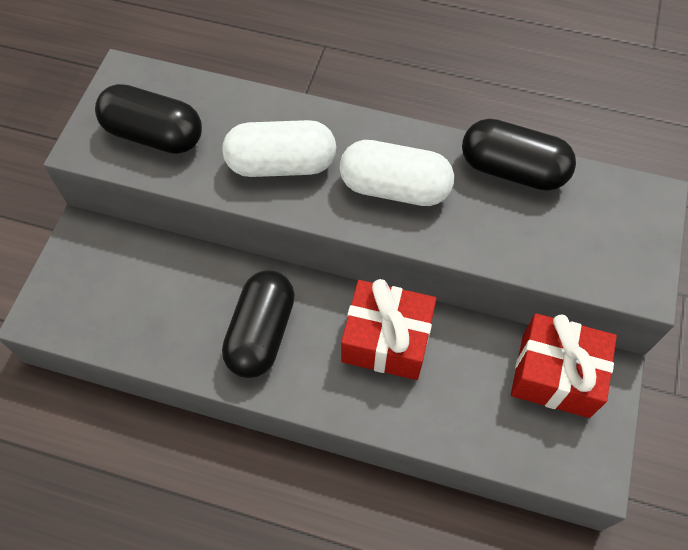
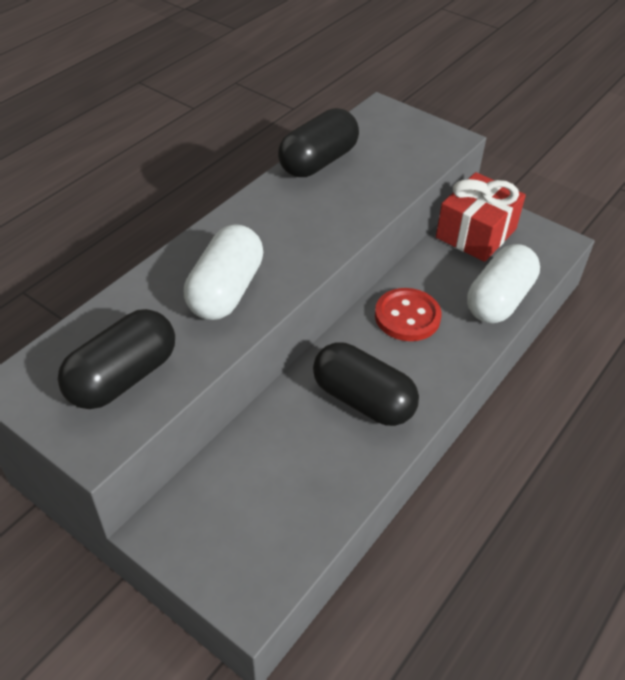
camera: 70 degrees left, 15 degrees down
white capsule [340,140,454,206] -> white capsule moved to [467,244,540,324]
red gift [341,279,436,380] -> red button [375,288,441,341]

